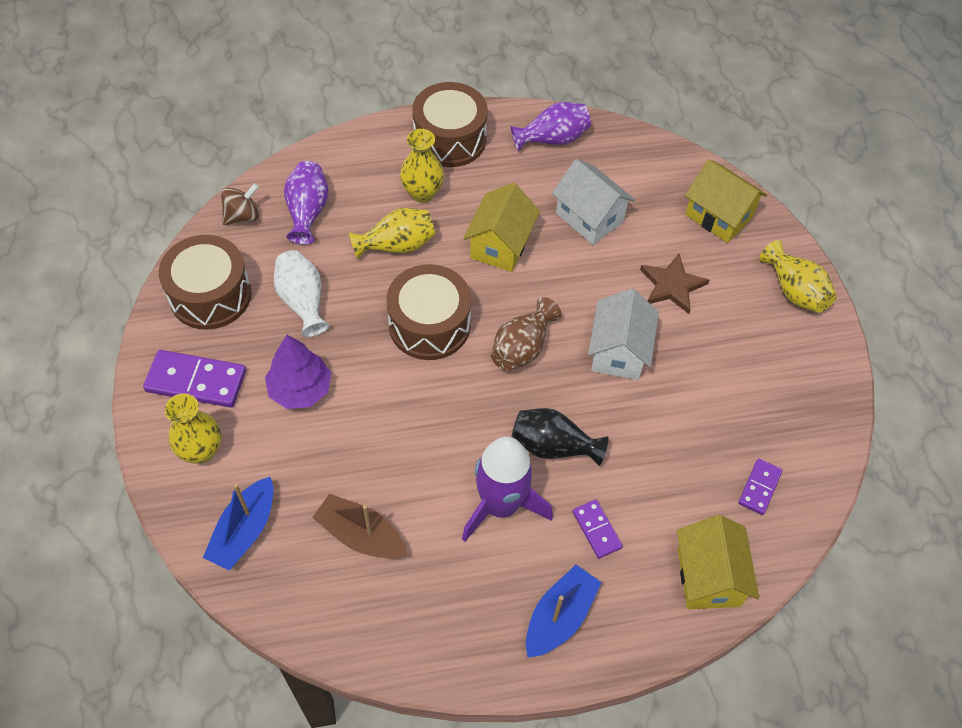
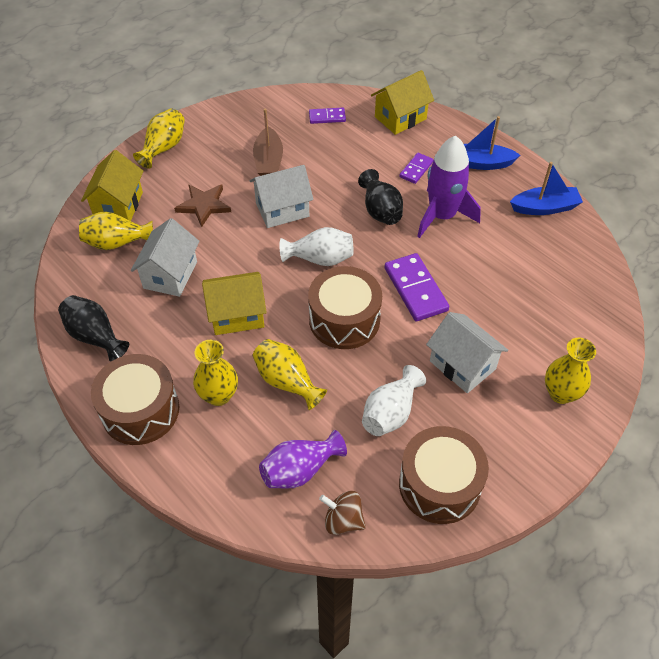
camera: 120 degrees left, 5 degrees down
purple domino [143,350,246,408] -> purple domino moved to [385,253,449,321]
blue boat [203,477,273,571] -> blue boat moved to [510,162,583,215]
purple tree [265,335,331,409] -> white house [426,312,508,393]
brown boat [312,493,408,559] -> brown boat moved to [253,108,283,176]
brown vase [491,297,561,371] -> white vase [280,227,353,266]
purple vase [511,102,591,151] -> black vase [58,295,129,362]
none -> yellow vase [79,211,153,250]

